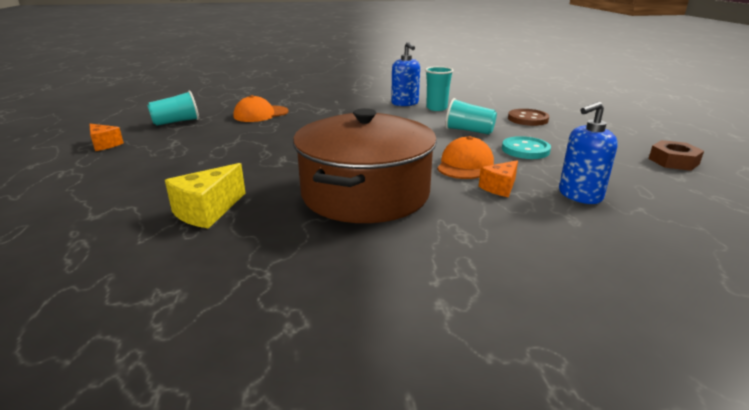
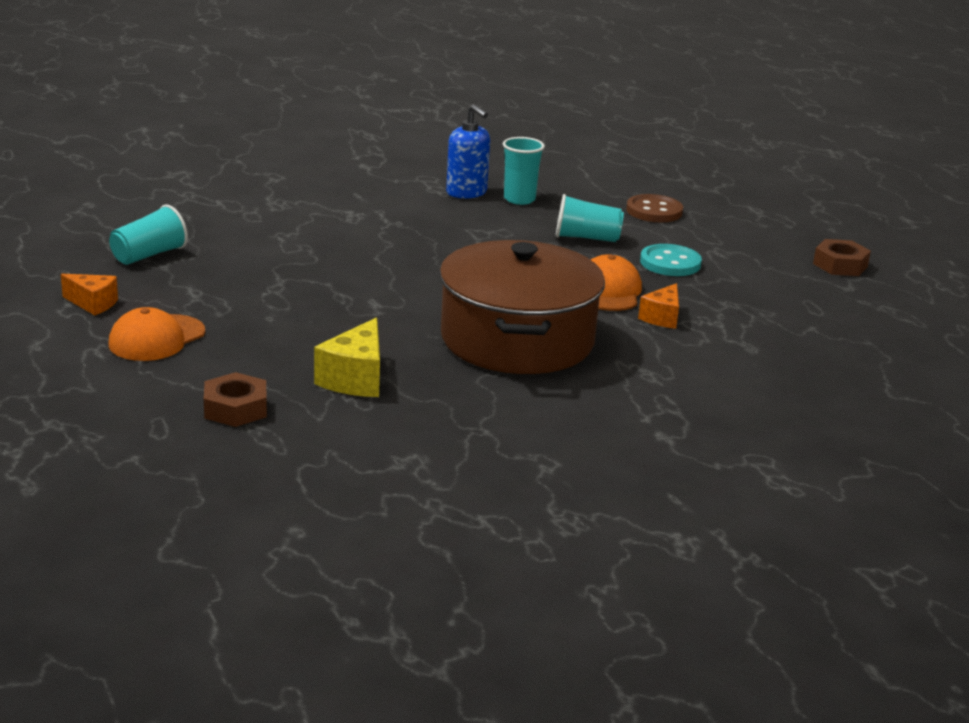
camera: 20 degrees left, 0 degrees up
orange cap [234,95,289,122] -> orange cap moved to [108,307,205,361]
blue soap dispenser [559,102,618,204] -> none
none -> brown nut [204,372,267,427]

